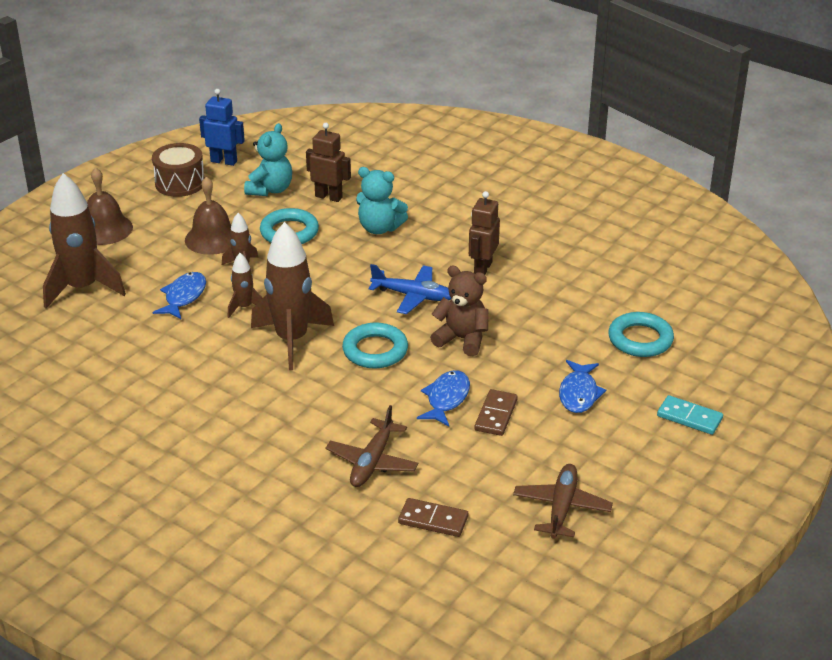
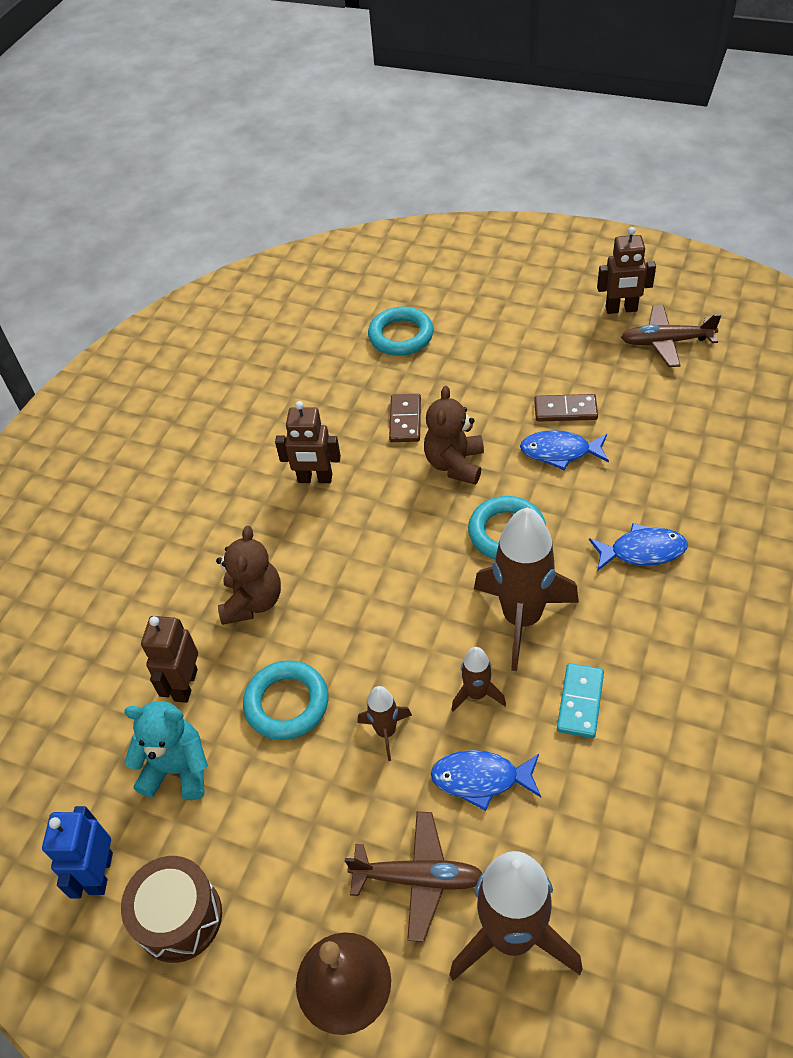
camera: 100 degrees left, 15 degrees up
brown bell [185,177,231,255] -> none
brown plane [326,405,419,487] -> brown plane moved to [345,812,482,942]
turquoise teddy bear [356,167,408,234] -> brown teddy bear [216,526,281,625]
blue plane [368,264,452,314] -> none
brown domino [398,498,468,537] -> brown domino moved to [389,394,421,442]
blue fish [559,360,606,413] -> blue fish moved to [589,523,687,571]
turquoise domino [657,395,723,435] -> turquoise domino moved to [557,663,604,738]
none -> brown robot [597,227,656,314]

